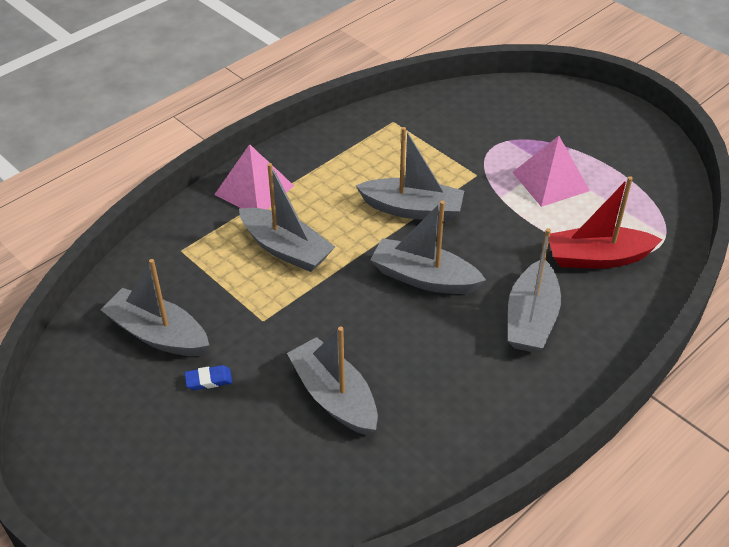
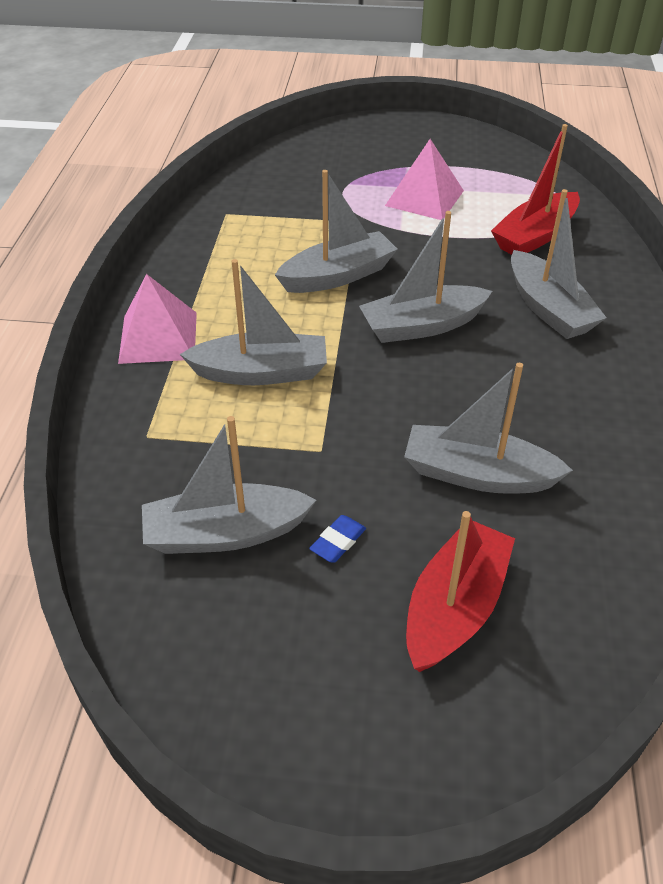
camera: 40 degrees left, 0 degrees up
none -> red boat [406,511,515,672]

